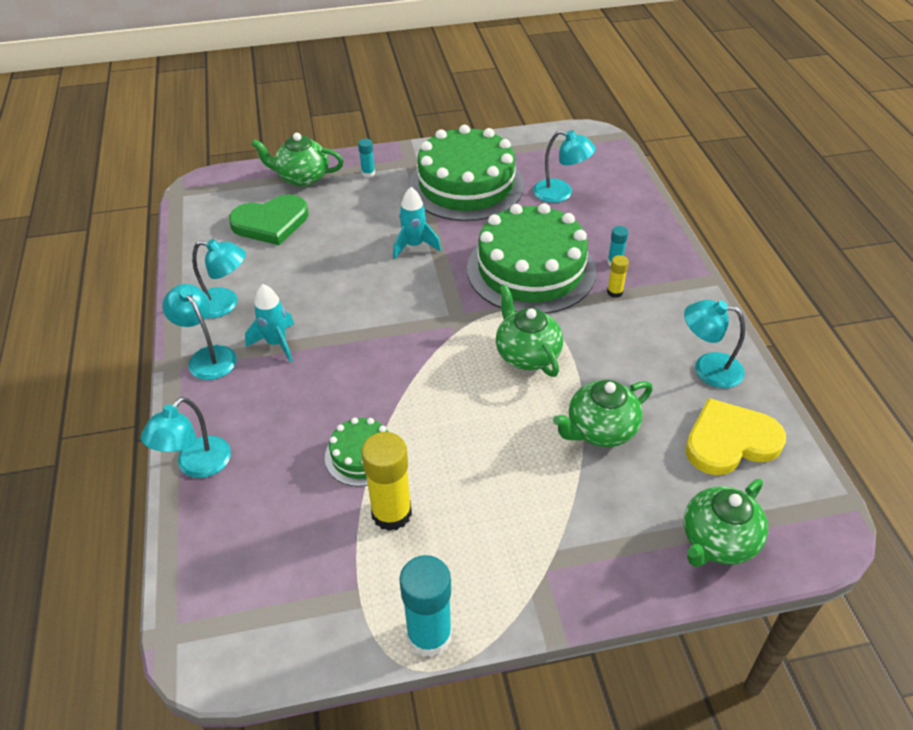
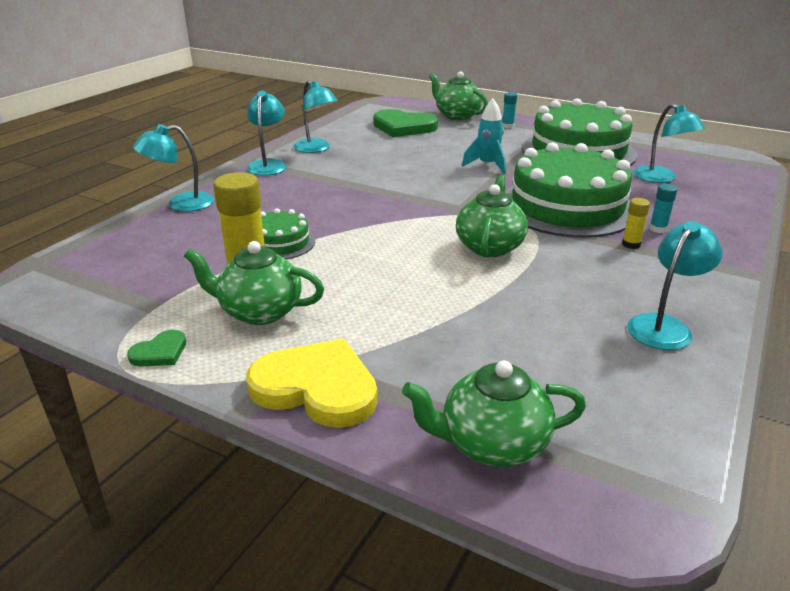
camera: 40 degrees right, 15 degrees down
turquoise rocket [245,284,294,362] -> none
turquoise glue stick [399,555,452,657] -> green heart [127,330,186,367]
green teapot [553,380,653,447] -> green teapot moved to [184,241,324,325]
turquoise lamp [684,300,745,388] -> turquoise lamp turned 75 degrees clockwise [627,221,723,350]
yellow heart [685,398,786,475] -> yellow heart moved to [246,338,377,428]

